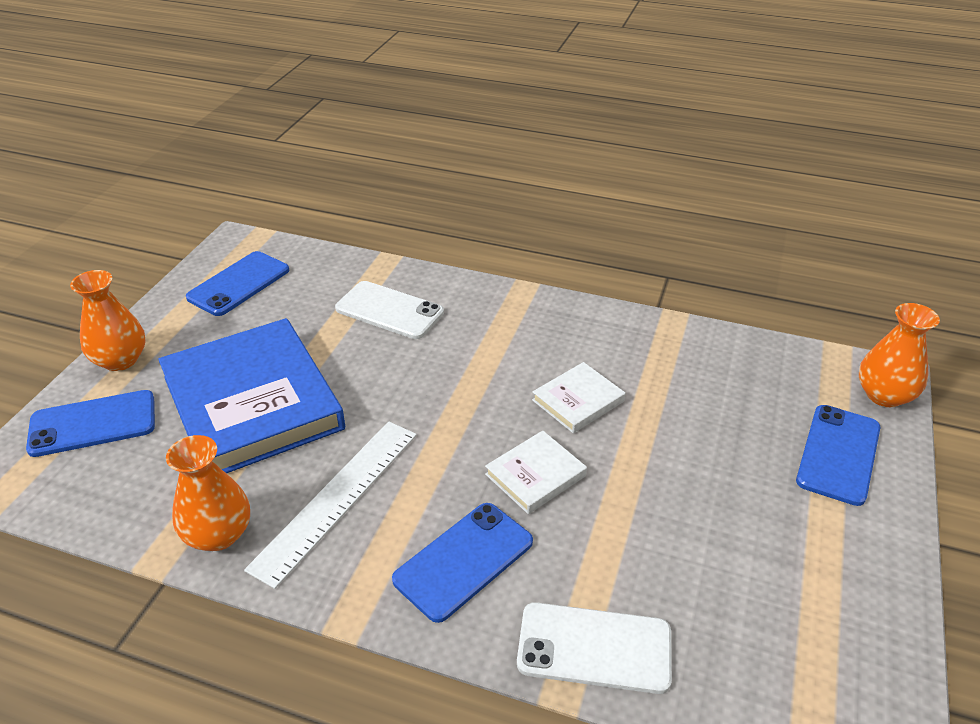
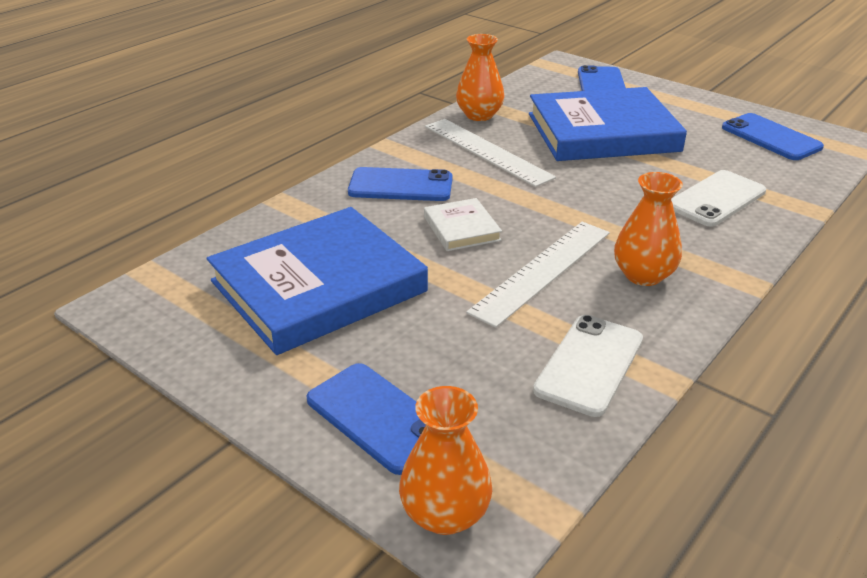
camera: 110 degrees right, 5 degrees down
orange vase [70,270,146,371] -> orange vase moved to [614,172,683,286]
blue phone [392,503,533,623] -> blue phone turned 60 degrees counterclockwise [348,167,453,201]
white phone [517,602,672,694] -> white phone moved to [533,315,643,417]
white book [532,362,625,433] -> white ruler [466,222,610,328]
none -> blue book [207,207,428,355]

